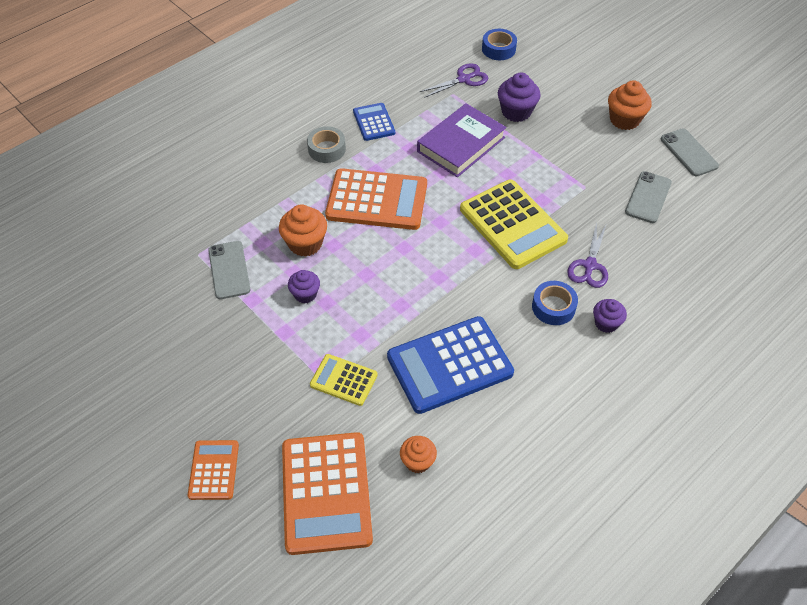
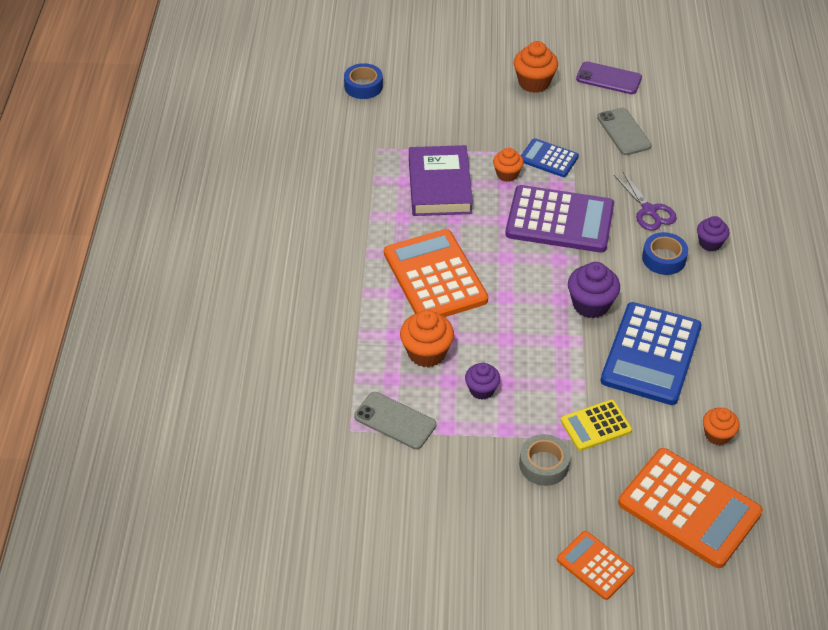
camera: 45 degrees left, 5 degrees down
grey tape [307,126,346,163] -> grey tape moved to [519,434,570,486]
orange calculator [325,168,427,230] -> orange calculator turned 75 degrees counterclockwise [384,229,488,317]
blue calculator [353,103,395,141] -> blue calculator moved to [521,138,579,177]
purple scissors [420,63,488,98] -> none
yellow calculator [460,180,568,269] -> purple calculator [505,185,614,253]
purple cupcake [498,73,540,122] -> purple cupcake moved to [568,262,620,318]
grey phone [661,129,719,176] -> purple phone [576,61,642,94]
none -> orange cupcake [493,148,524,182]

